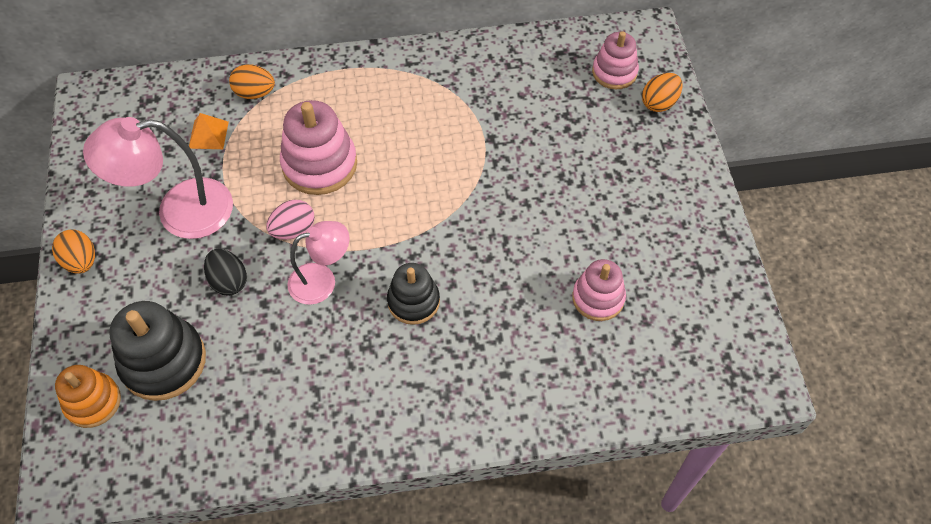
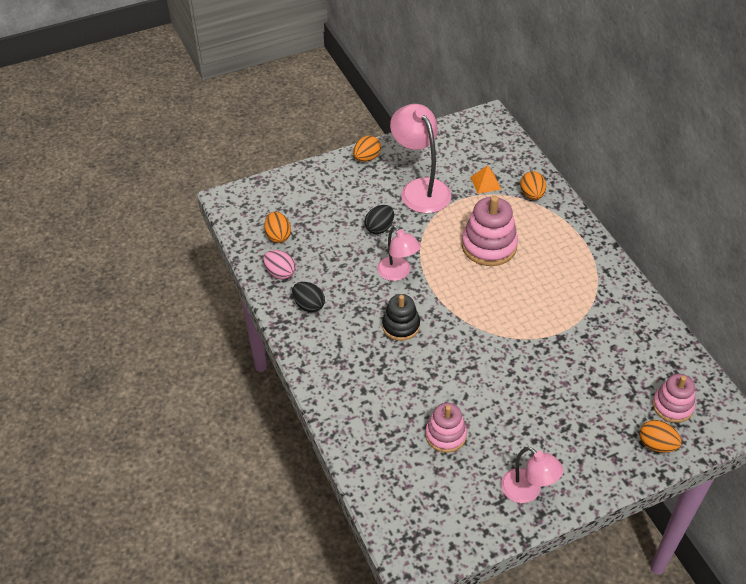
camera: 75 degrees right, 10 degrees down
orange stacking toy [55,365,121,428] -> none
black stacking toy [110,301,206,401] -> none
pink egg [266,200,315,240] -> pink egg moved to [263,250,296,279]
none -> orange egg [264,212,291,243]
none -> black egg [292,282,325,312]
none -> pink lamp [501,447,563,503]

